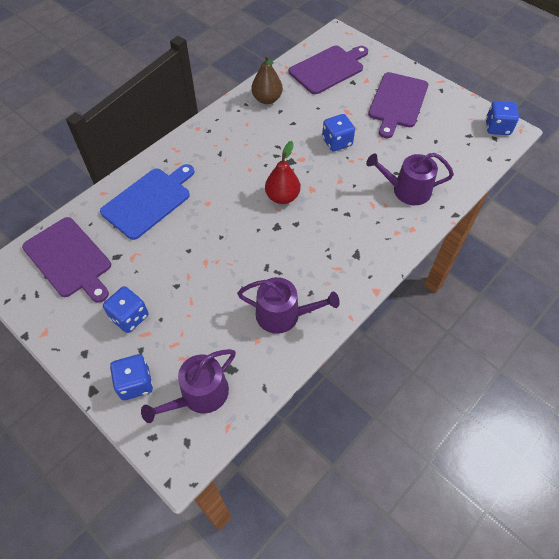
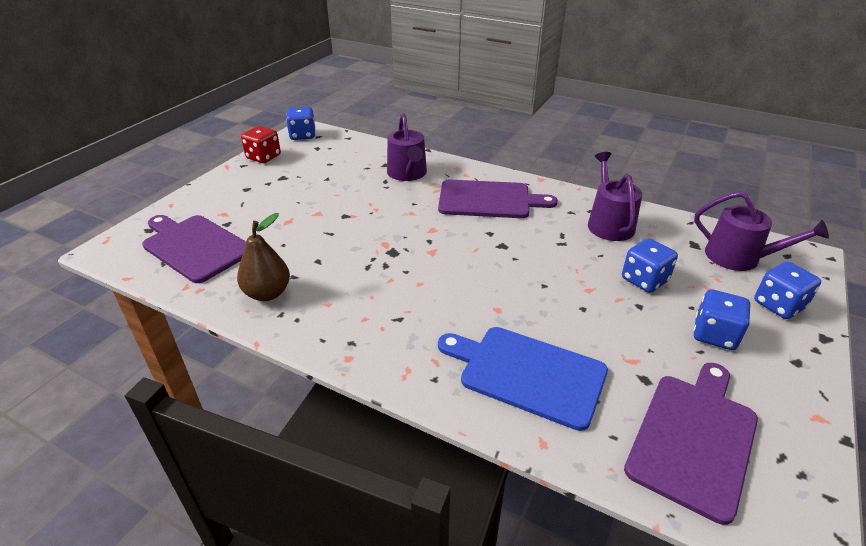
camera: 105 degrees left, 20 degrees down
red pear [265,141,300,204] -> none
blue dice [322,114,355,152] -> blue dice moved to [622,238,678,293]
purple cutting board [368,72,428,138] -> purple cutting board moved to [438,180,558,218]
none -> red dice [241,126,281,163]

